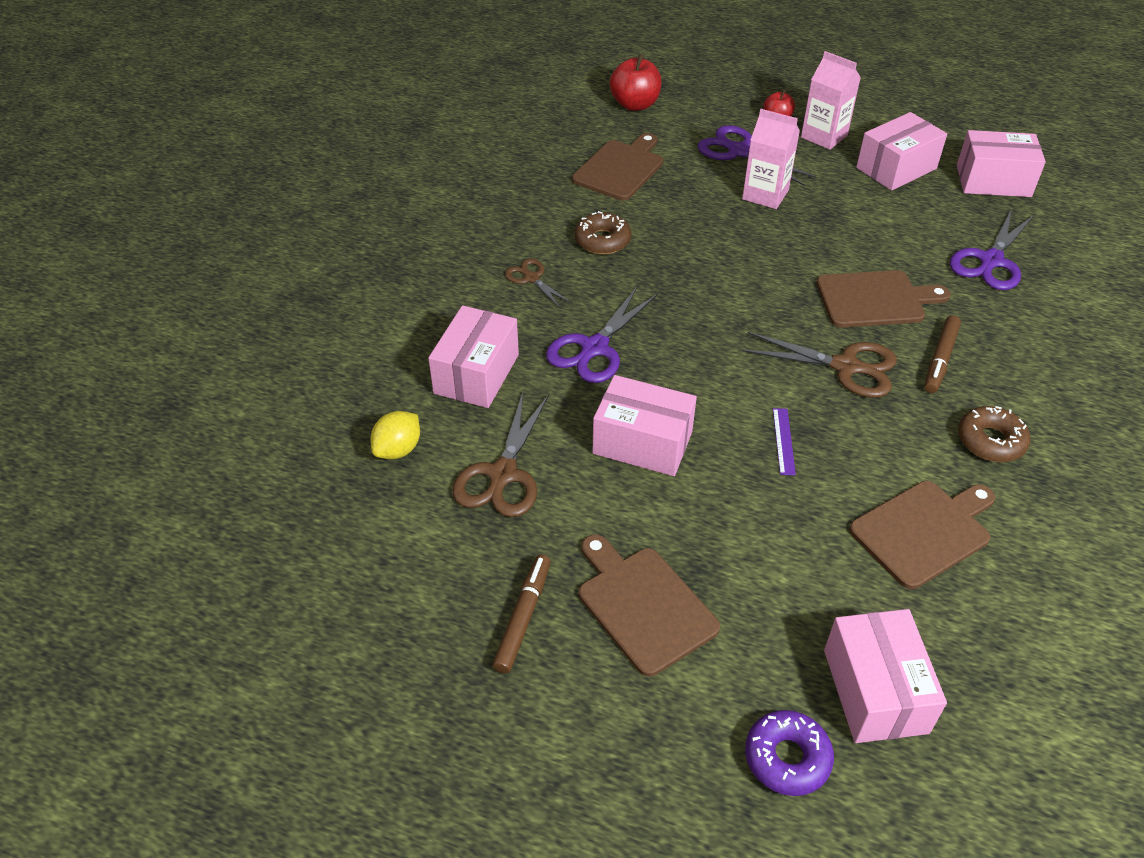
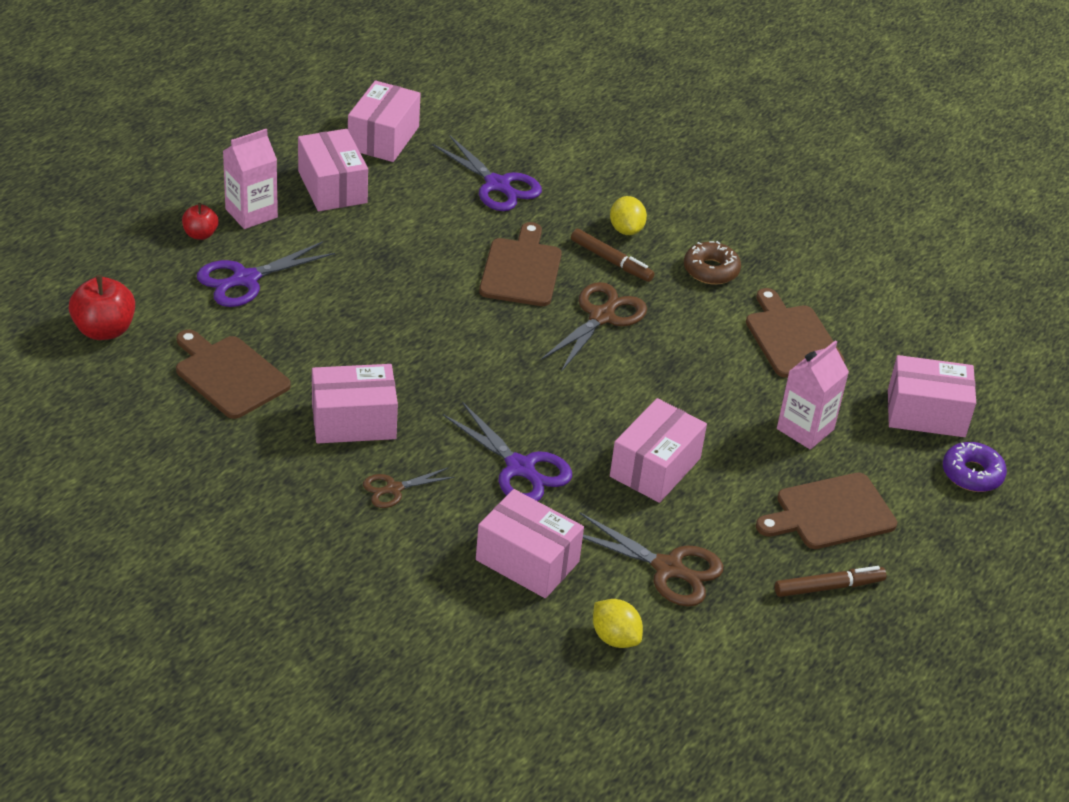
camera: 80 degrees left, 5 degrees down
brown marker [492,555,550,674] -> brown marker turned 135 degrees clockwise [775,566,886,597]
brown donut [575,211,631,255] -> pink box [312,364,398,443]
pink carton [742,109,800,209] -> pink carton moved to [777,341,849,450]
purple ruler [773,408,796,475] -> none
none -> yellow lemon [610,196,647,235]

